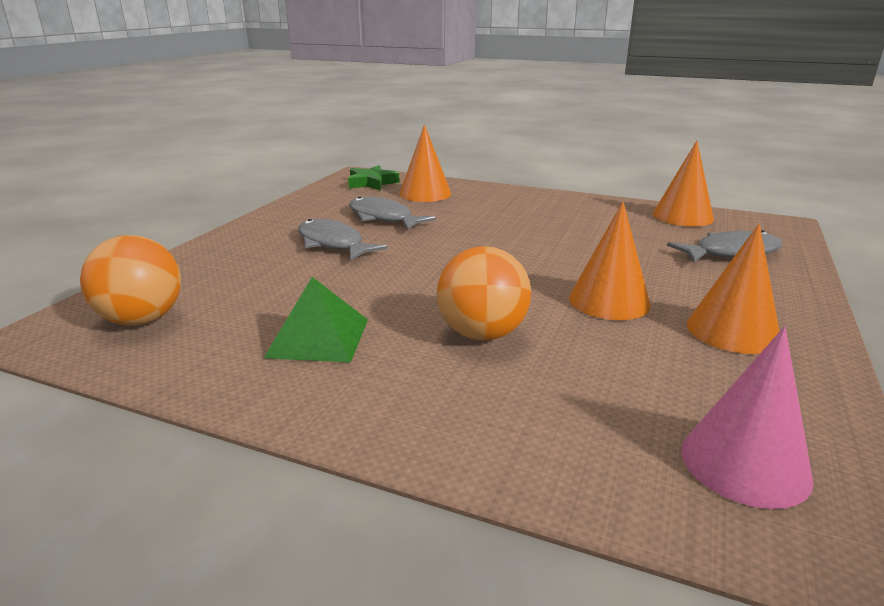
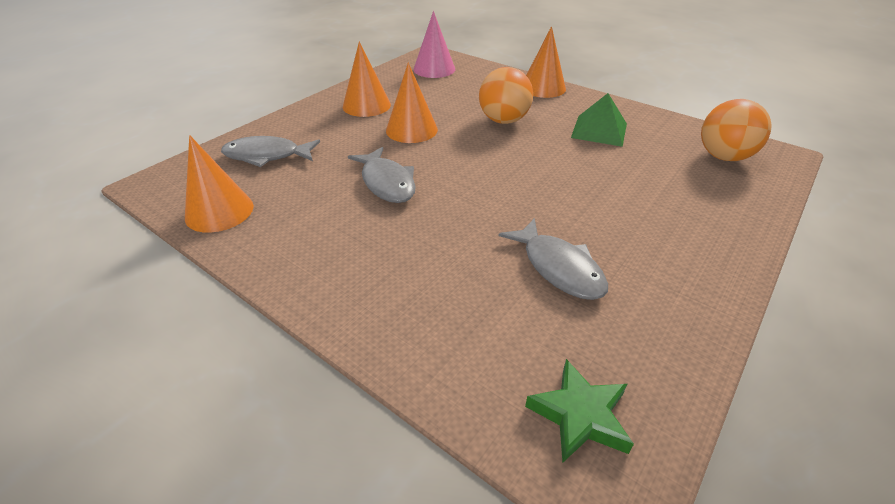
camera: 165 degrees left, 15 degrees up
grey fish [298,219,387,261] -> grey fish moved to [348,147,416,203]
orange cone [399,124,451,202] -> orange cone moved to [526,26,566,98]

